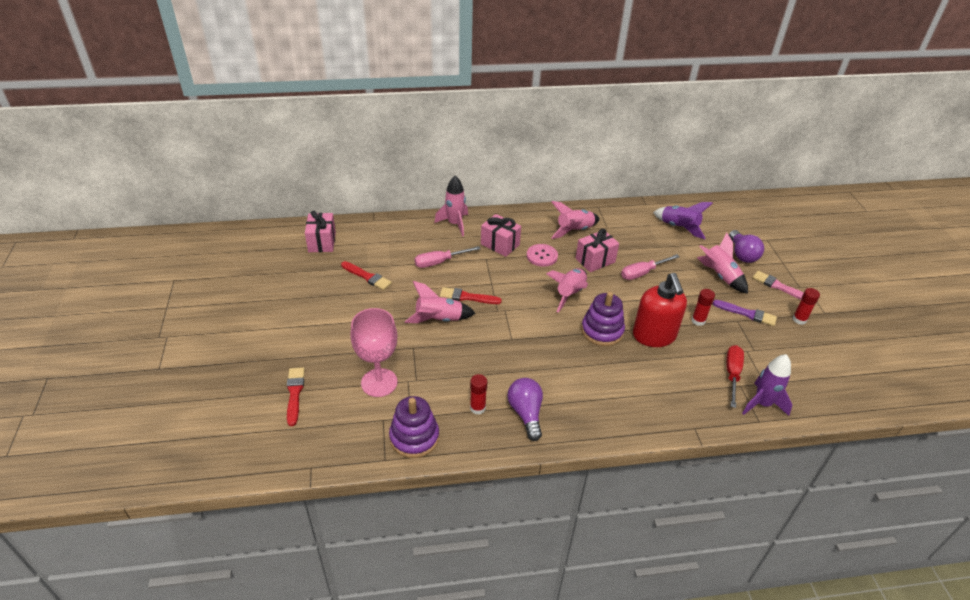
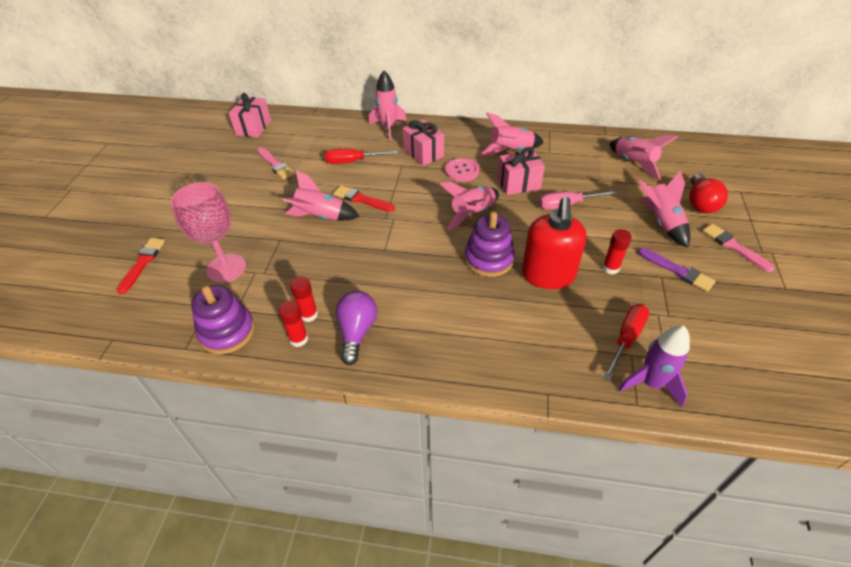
camera: 20 degrees right, 5 degrees up
red brush [341,261,392,290] -> pink brush [257,147,295,180]
pink screwdriver [414,246,481,268] -> red screwdriver [325,149,398,164]
purple rocket [653,202,713,239] -> pink rocket [609,135,678,180]
purple light bulb [729,230,764,263] -> red light bulb [689,173,728,213]
red glue stick [793,288,820,325] -> red glue stick moved to [278,301,308,347]

